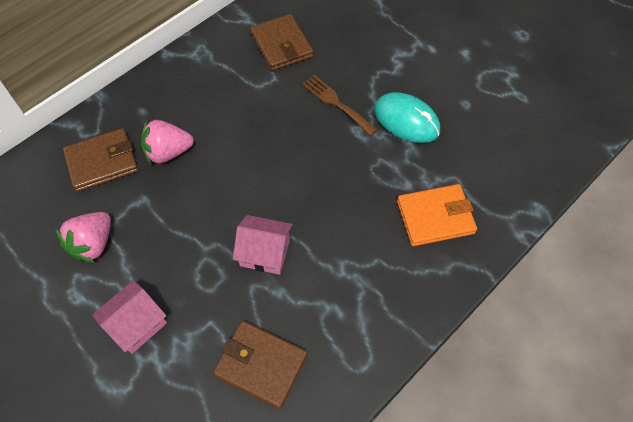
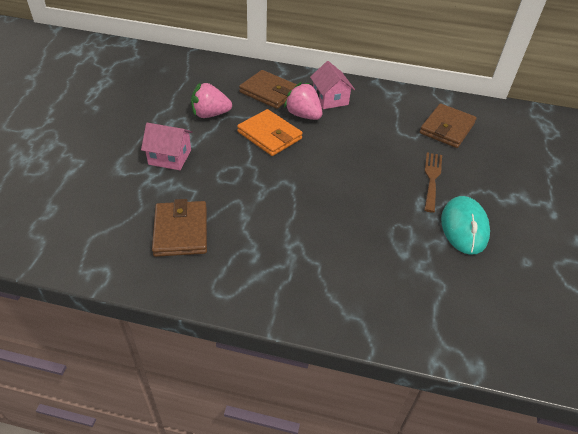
camera: 55 degrees right, 15 degrees down
pink house [233,215,293,275] -> pink house moved to [310,61,355,109]
orange wallet [397,184,477,246] -> orange wallet moved to [237,109,303,156]

